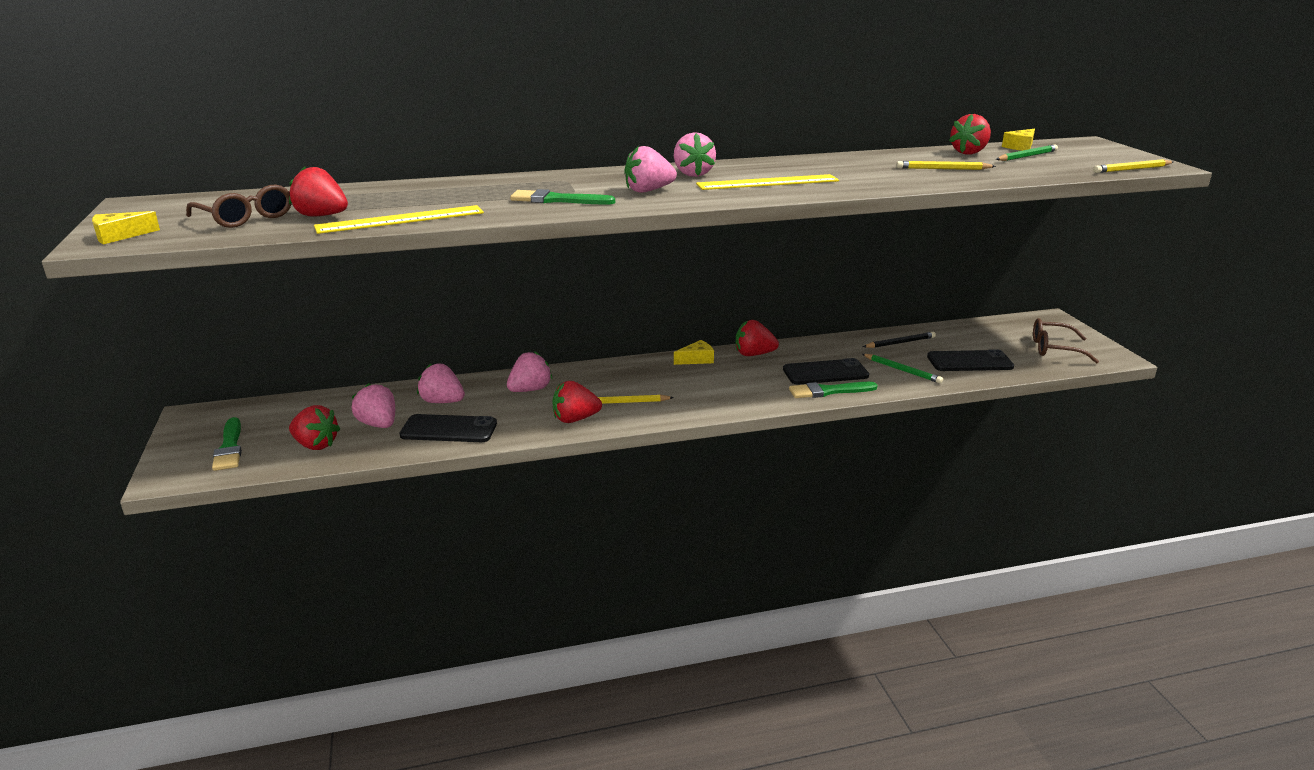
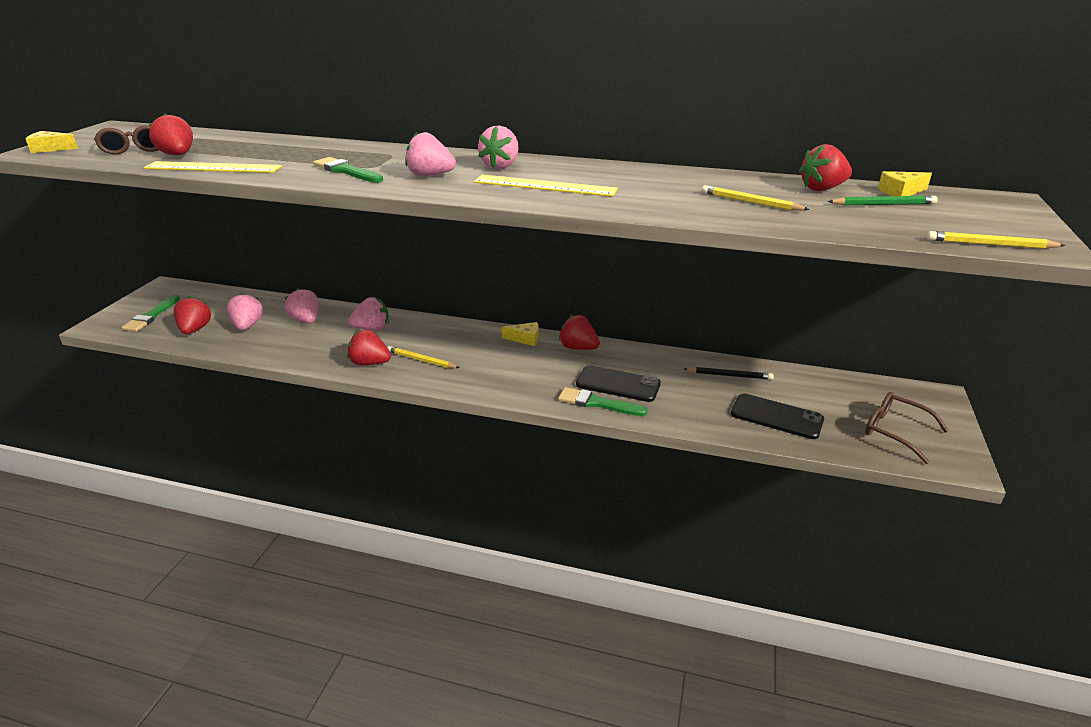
camera: 30 degrees right, 5 degrees up
red strawberry [289,405,340,450] -> red strawberry turned 150 degrees counterclockwise [174,296,211,334]
black phone [399,414,497,442] -> none
green pencil [862,354,943,384] -> none

